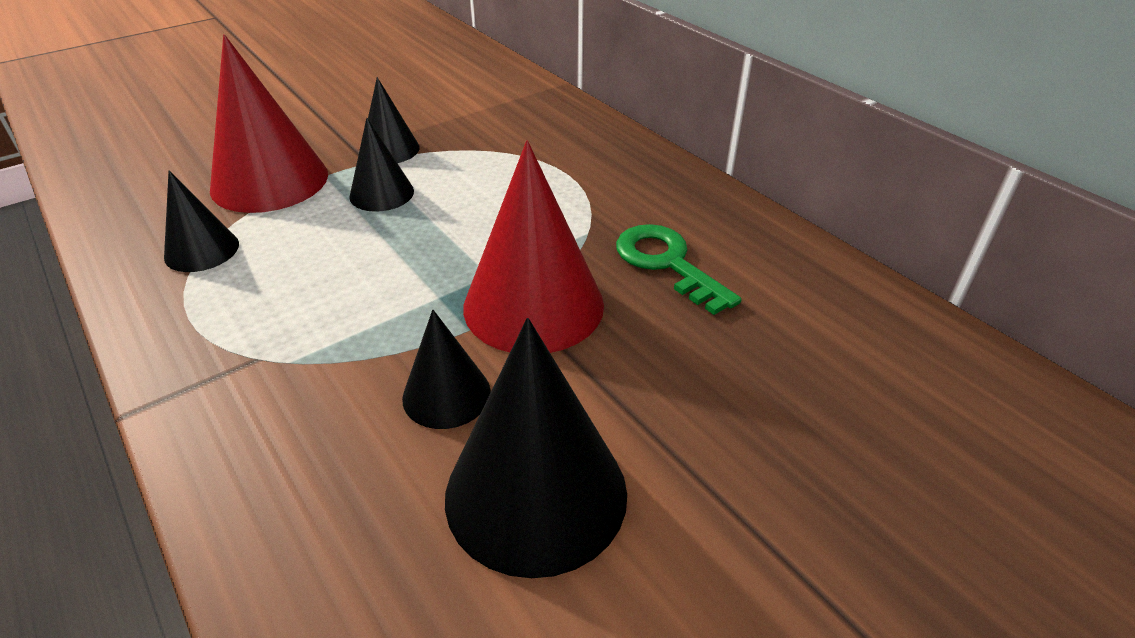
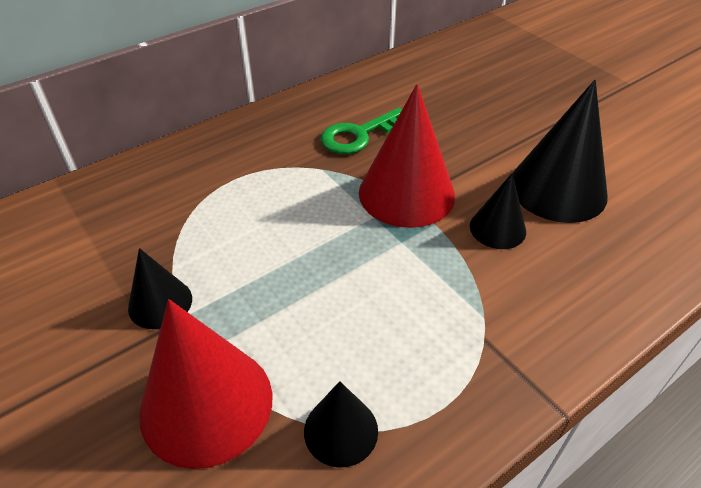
camera: 90 degrees left, 5 degrees up
black cone [349,118,414,212] -> none

